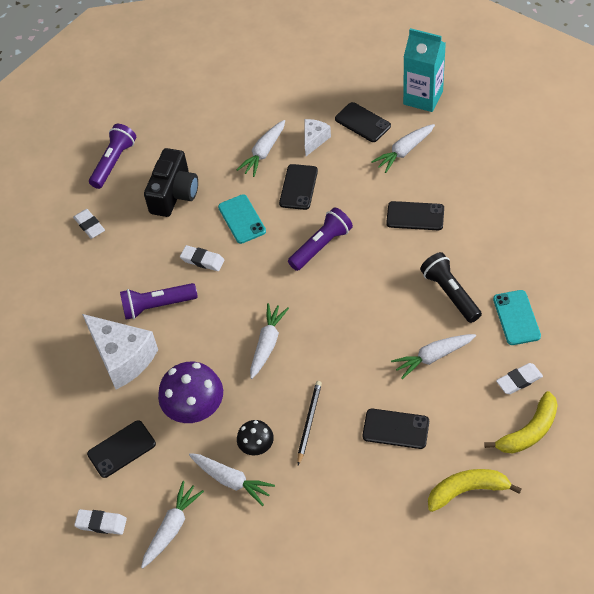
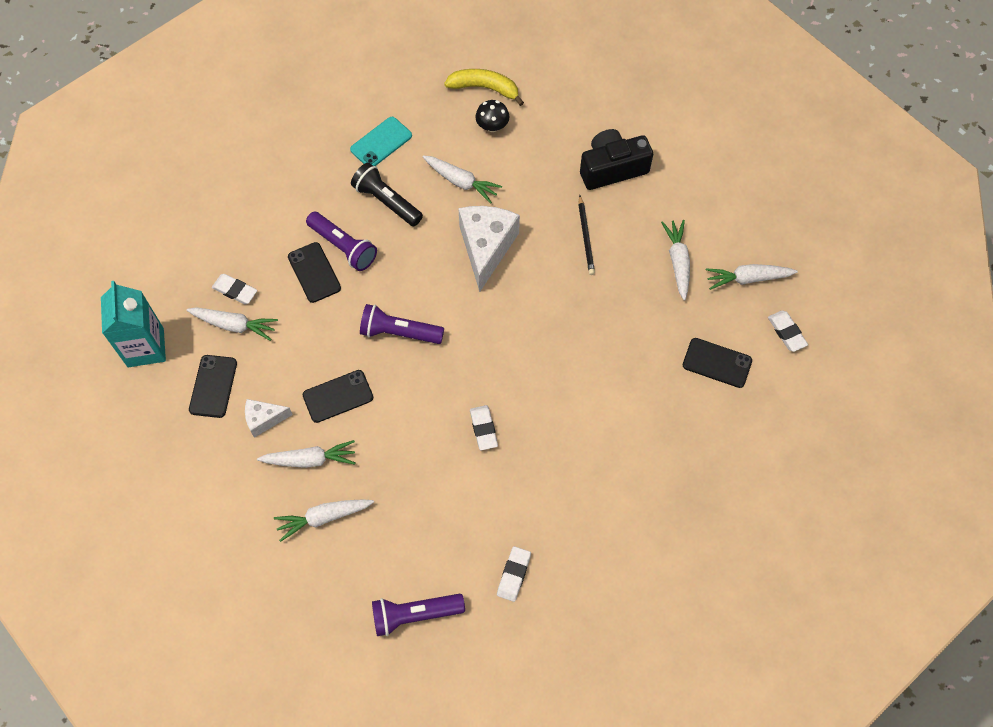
camera: 130 degrees left, 10 degrees up
white cheese [82,314,158,390] -> white cheese moved to [458,206,520,292]
purple flashlight [120,283,198,320] -> purple flashlight moved to [306,212,377,271]
black camera [144,148,198,217] -> black camera moved to [580,129,653,190]
purple mushroom [158,362,223,423] -> none
turquoise phone [218,194,266,244] -> none
black mushroom [237,420,274,455] -> black mushroom moved to [475,100,509,132]
white carrot [250,303,289,379] -> white carrot moved to [274,499,374,542]
black pencil [298,381,322,465] -> black pencil turned 75 degrees counterclockwise [578,195,595,275]
black phone [363,409,429,449] -> none
black flashlight [420,252,482,323] -> black flashlight turned 105 degrees clockwise [351,162,423,226]
yellow banana [428,469,522,512] -> none
white eraser [496,363,543,394] -> white eraser moved to [212,274,258,304]

